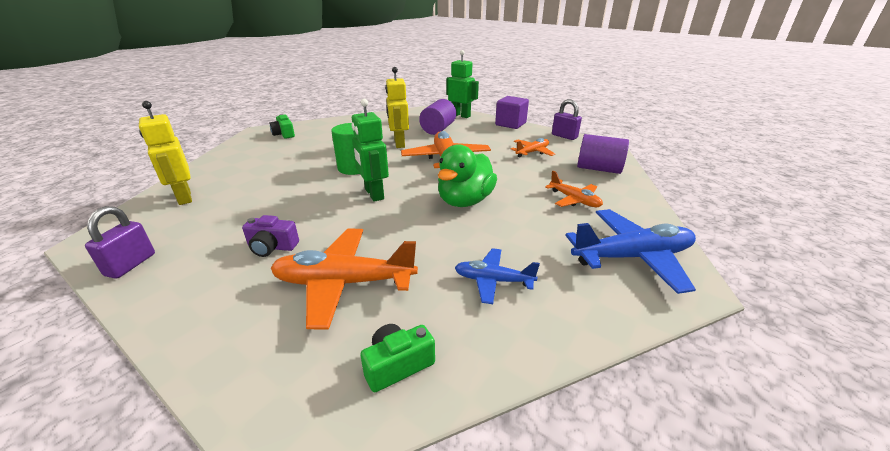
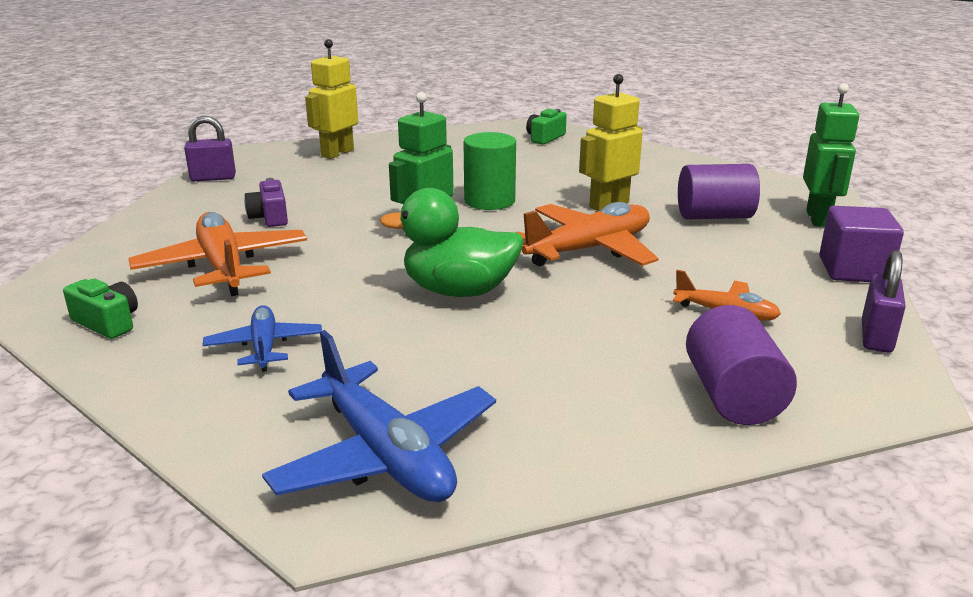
camera: 65 degrees right, 5 degrees down
orange plane [545,171,603,207] -> none

